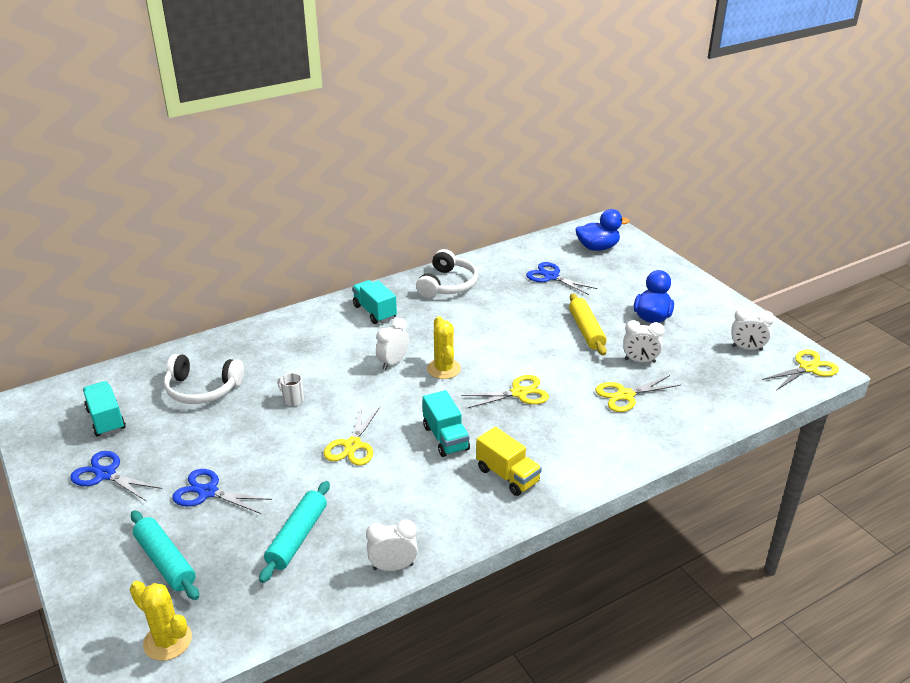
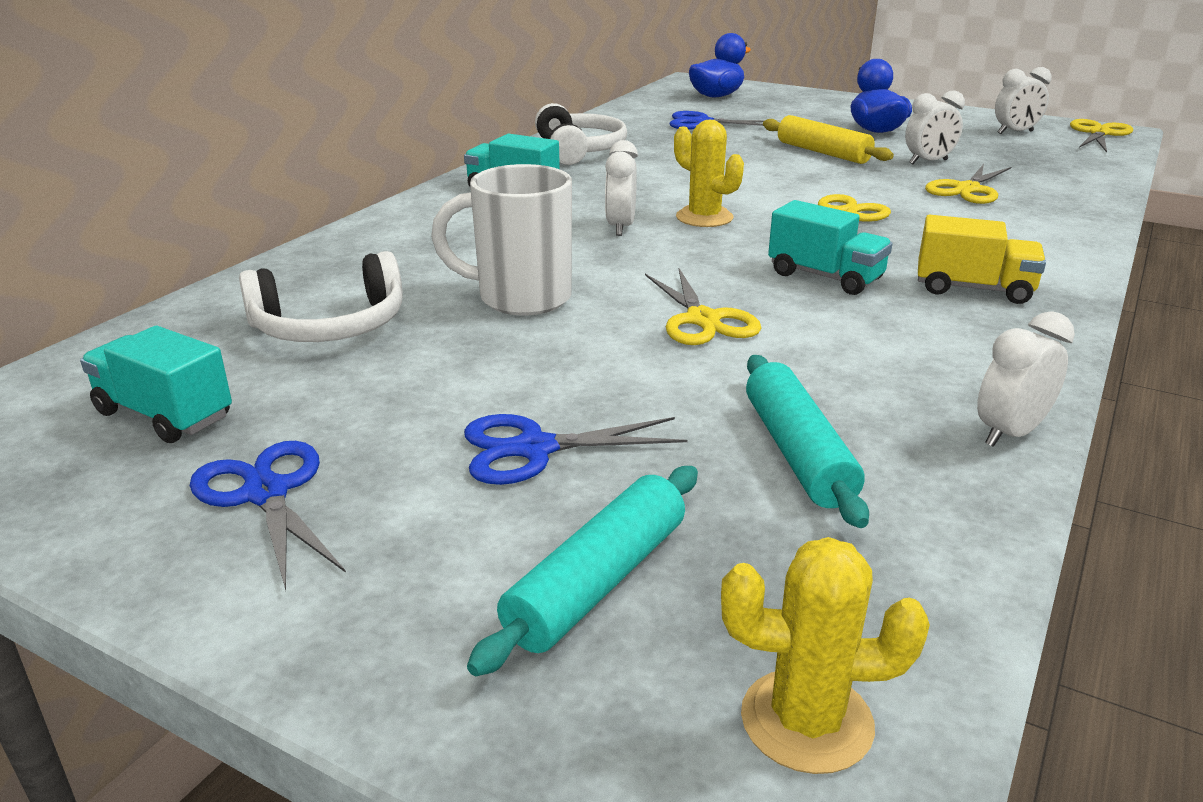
camera: 30 degrees left, 5 degrees down
blue scissors [70,451,162,502] -> blue scissors turned 60 degrees clockwise [190,441,346,590]
turquoise rolling pin [131,511,199,600] -> turquoise rolling pin turned 75 degrees counterclockwise [467,466,698,676]
white mug [277,373,304,406] -> white mug [431,164,572,315], size x2.32

